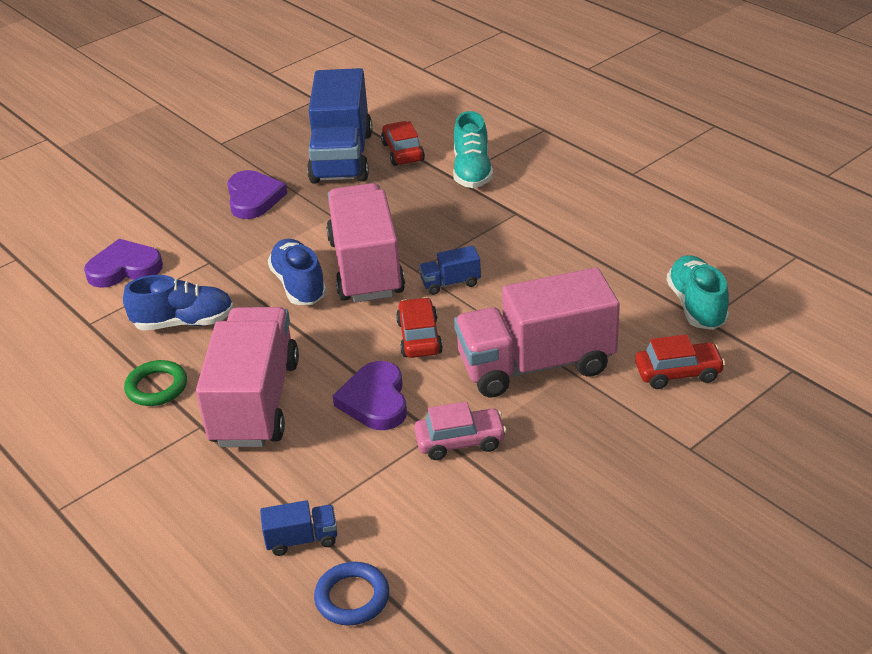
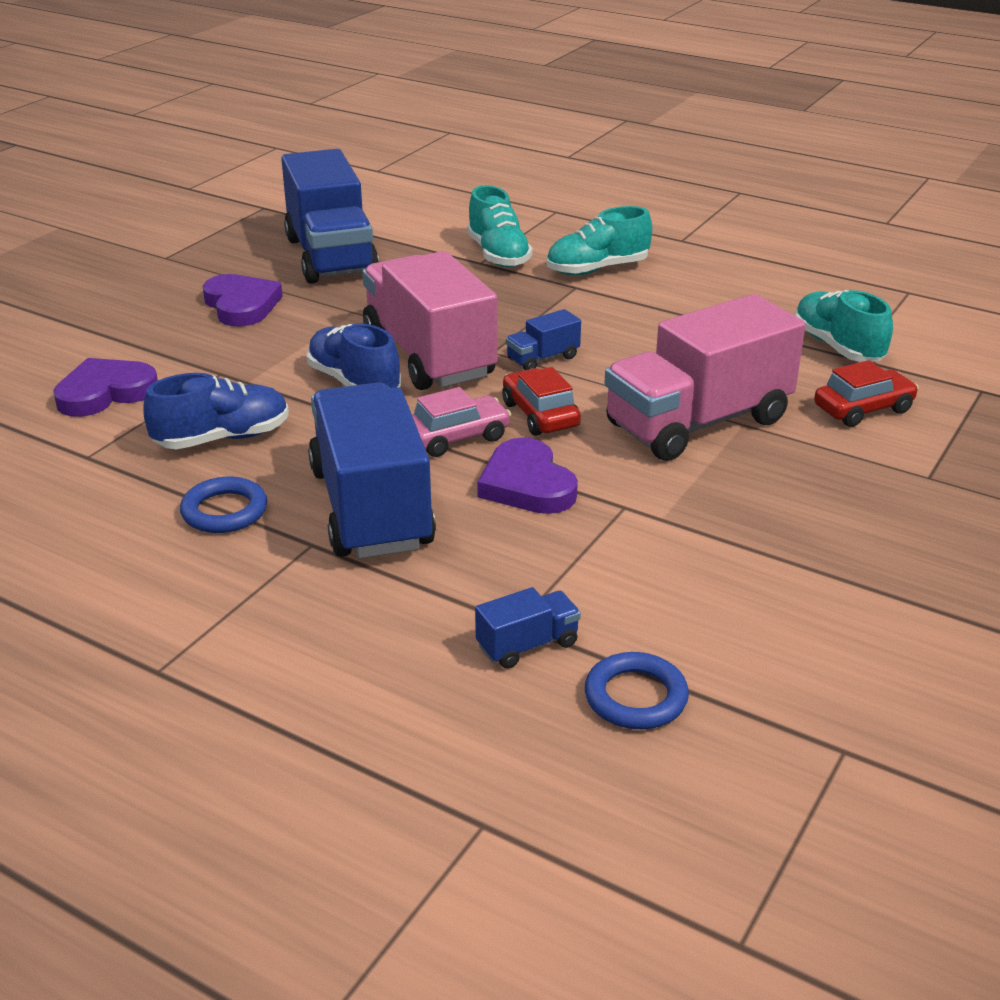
camera: 20 degrees left, 5 degrees down
green ring [124,360,187,406] -> blue ring [180,477,267,533]
pink truck [196,307,299,447] -> blue truck [308,382,436,559]
red car [381,121,425,166] -> none
pink car [414,402,507,460] -> pink car moved to [412,387,511,457]
none -> turquoise shoe [547,206,652,275]

